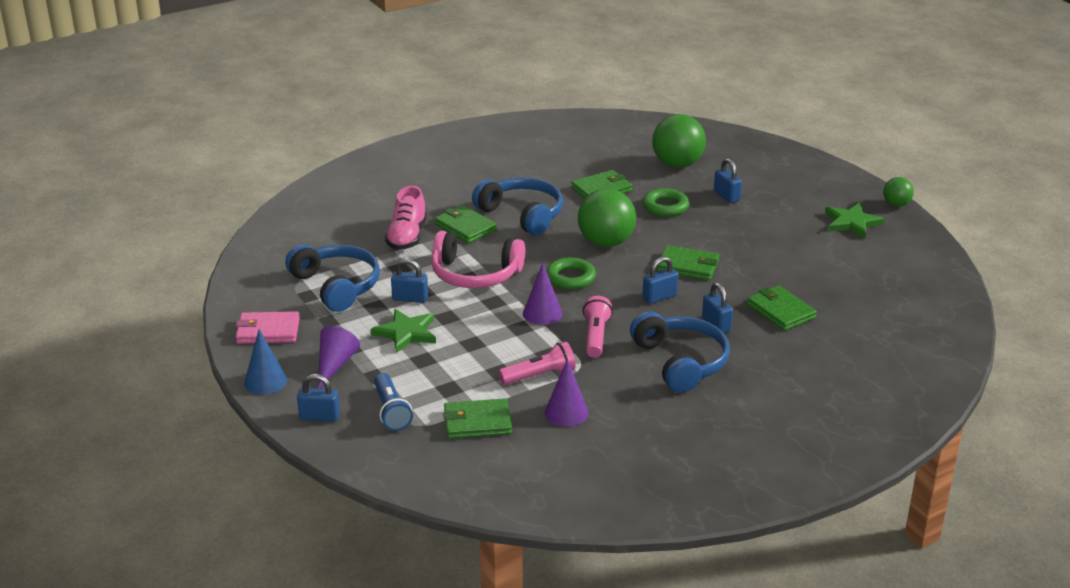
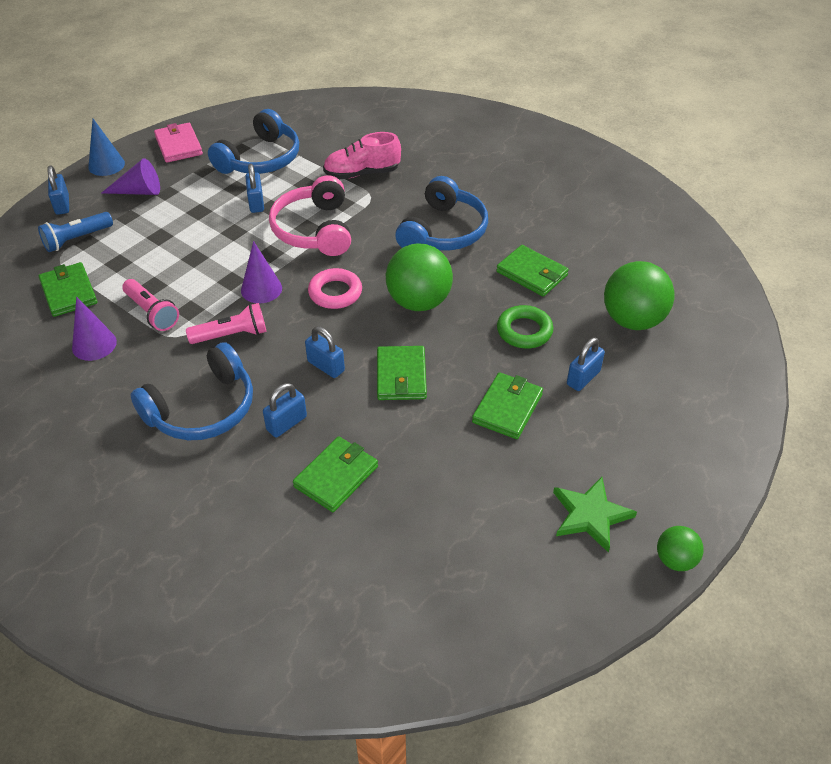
camera: 70 degrees right, 15 degrees up
green star [371,309,436,353] -> none
green wallet [435,205,497,243] -> green wallet moved to [472,372,543,439]
green ring [546,257,596,290] -> pink ring [308,268,362,309]

